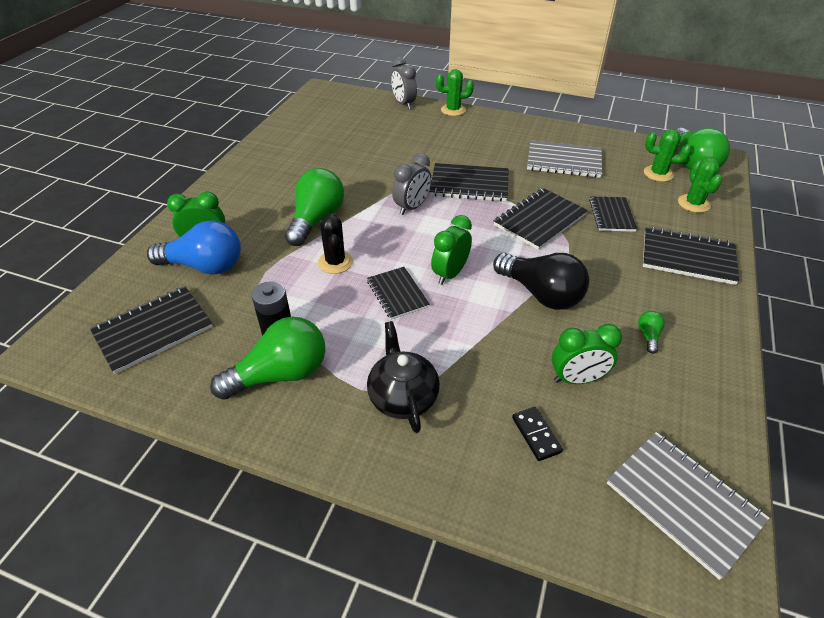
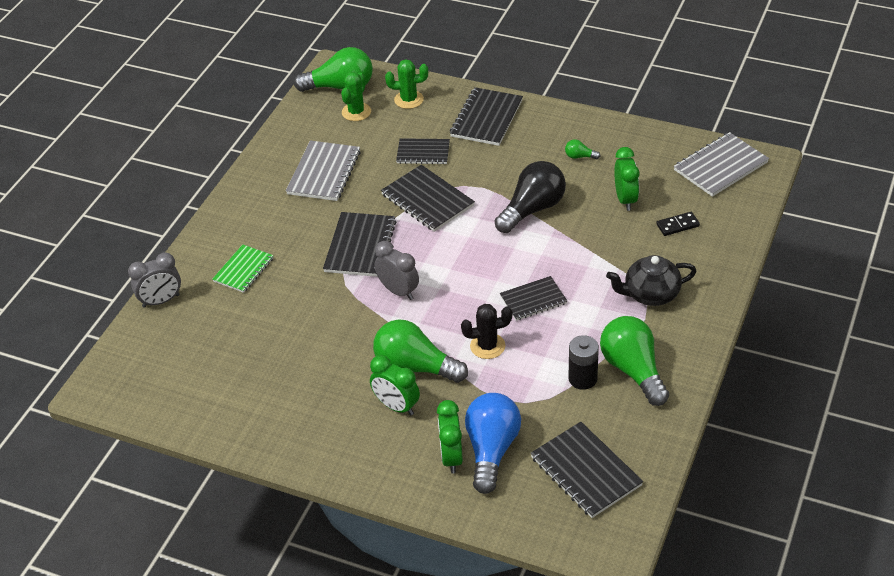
camera: 85 degrees left, 0 degrees up
green clock [431,215,472,285] -> green clock moved to [370,355,420,415]
green cactus [436,69,474,116] -> none
none -> green notebook [212,245,274,293]

